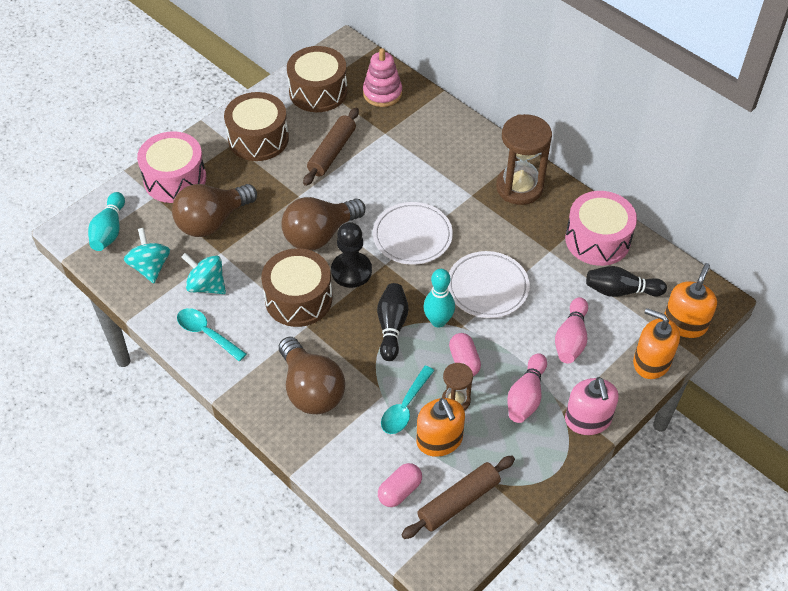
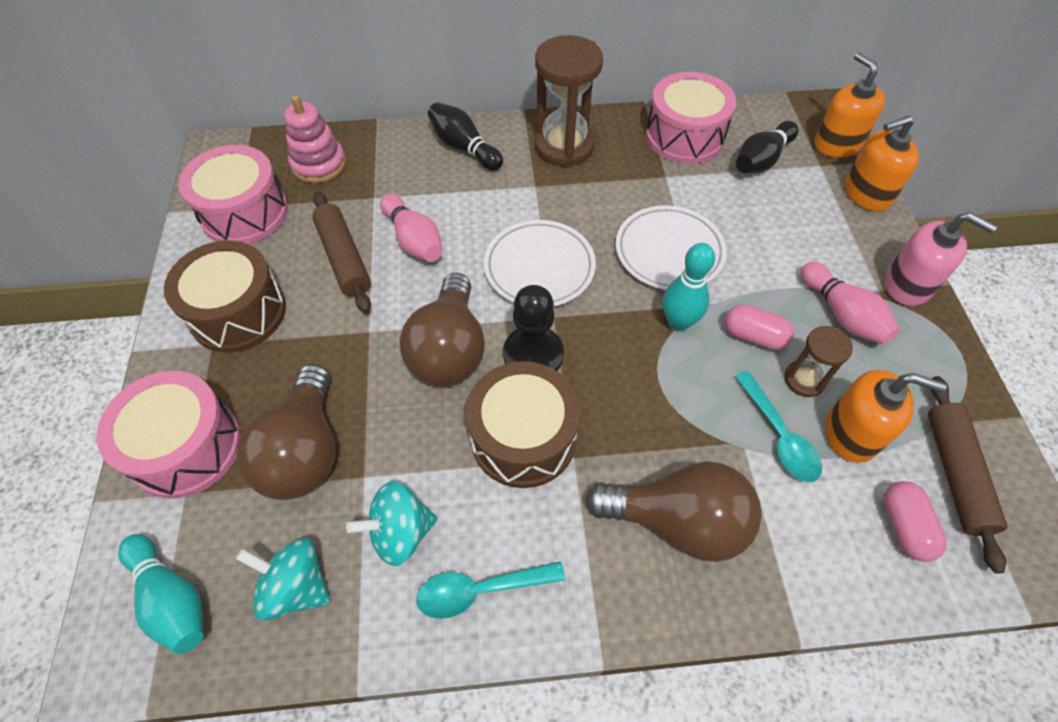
camera: 50 degrees left, 5 degrees up
brown drum [287,46,348,112] -> pink drum [178,145,288,244]
black bowling pin [377,283,409,361] -> black bowling pin moved to [428,102,503,171]
pink bowling pin [555,297,588,363] -> pink bowling pin moved to [380,193,443,262]

